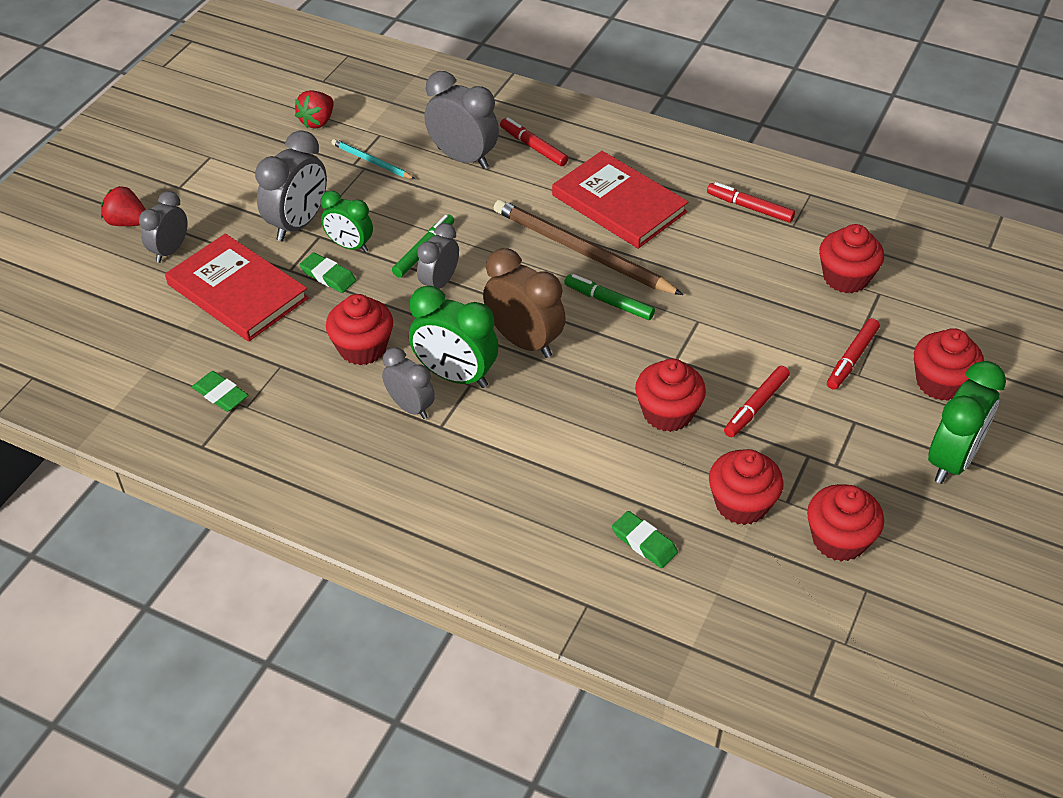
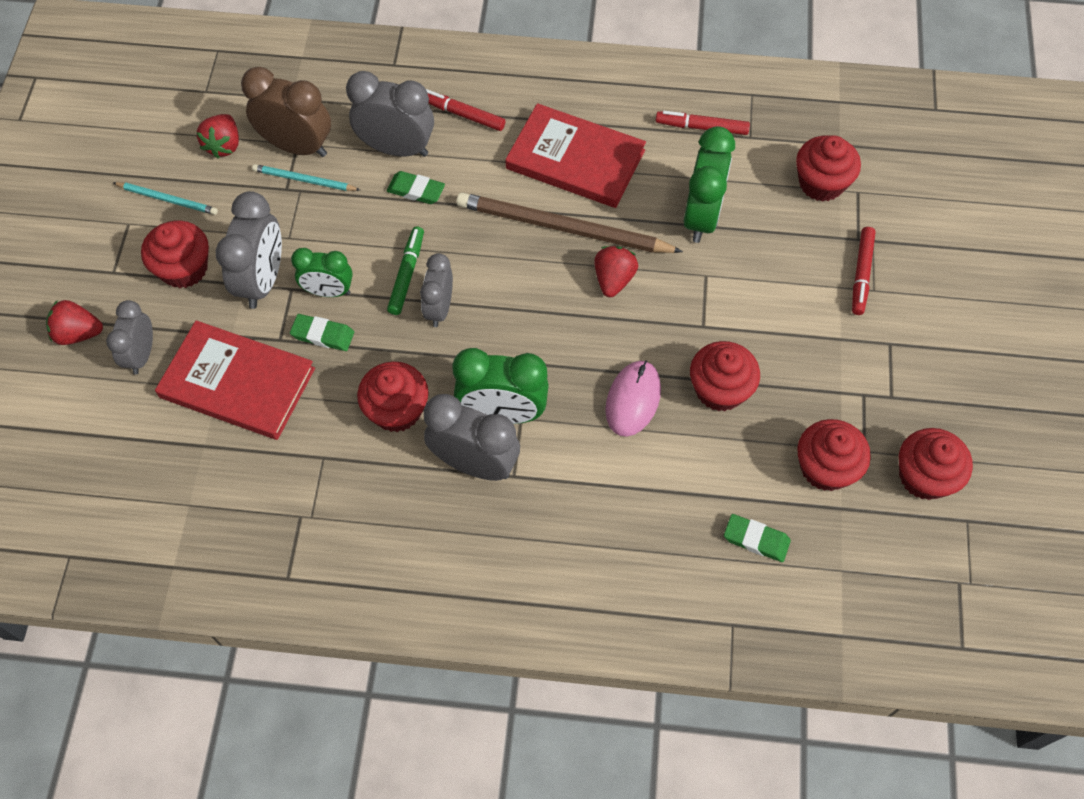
camera: 20 degrees left, 15 degrees up
green eraser [192,371,249,412] -> green eraser moved to [387,171,445,204]
grey clock [382,347,435,419] -> grey clock [424,394,520,481], size x1.56
brown clock [483,248,566,358] -> brown clock moved to [241,67,331,157]
green marker [564,274,655,320] -> red strawberry [594,246,638,297]
red marker [724,366,790,437] -> none
red cupcake [914,328,984,401] -> red cupcake moved to [141,221,209,288]
green clock [928,361,1006,484] -> green clock moved to [684,126,735,243]
none -> turquoise pencil [113,182,218,215]
none -> pink mouse [605,361,661,437]

